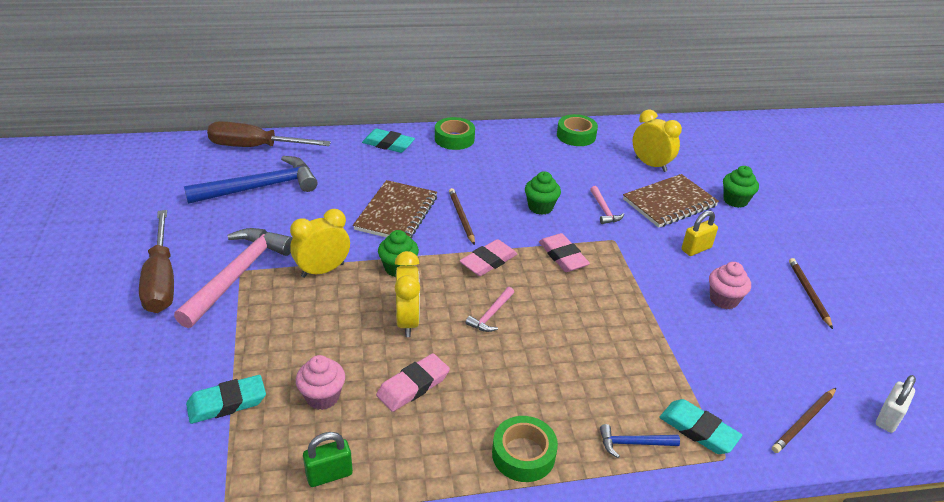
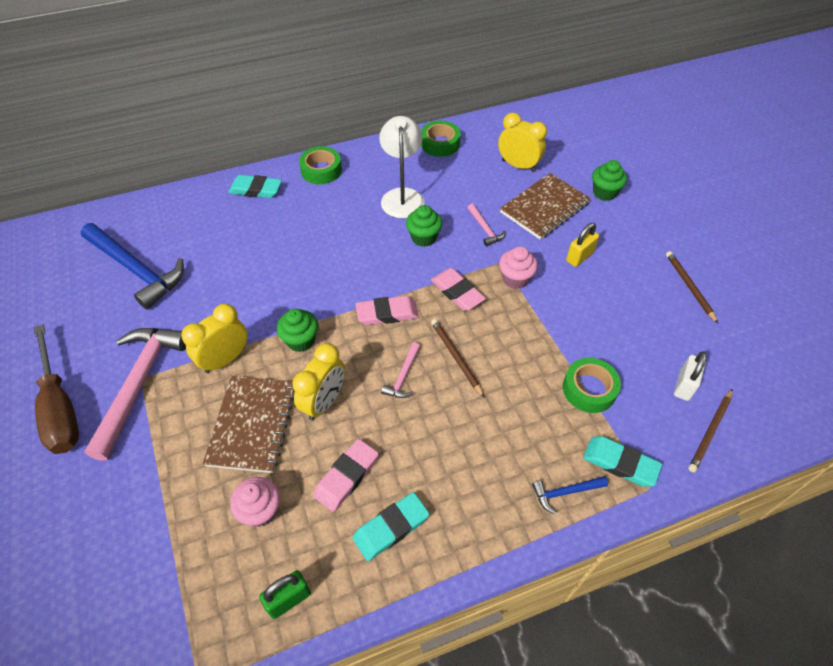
camera: 10 degrees left, 15 degrees up
blue hammer [184,156,318,204] -> blue hammer turned 75 degrees clockwise [80,223,184,309]
turquoise eraser [186,375,266,424] -> turquoise eraser moved to [352,492,429,561]
brown screwdriver [207,121,331,147] -> none
brown notebook [353,180,437,239] -> brown notebook moved to [203,376,295,473]
yellow clock [395,251,420,337] -> yellow clock turned 45 degrees clockwise [292,343,345,420]
brown pencil [449,188,475,245] -> brown pencil moved to [431,319,485,398]
pink eraser [459,239,517,276] -> pink eraser turned 45 degrees clockwise [355,296,419,325]
green tape [492,416,558,482] -> green tape moved to [563,358,621,413]
pink cupcake [709,262,751,309] -> pink cupcake moved to [499,246,538,289]
white padlock [876,375,916,433] -> white padlock moved to [674,351,706,401]
none -> white lamp [379,116,425,218]

